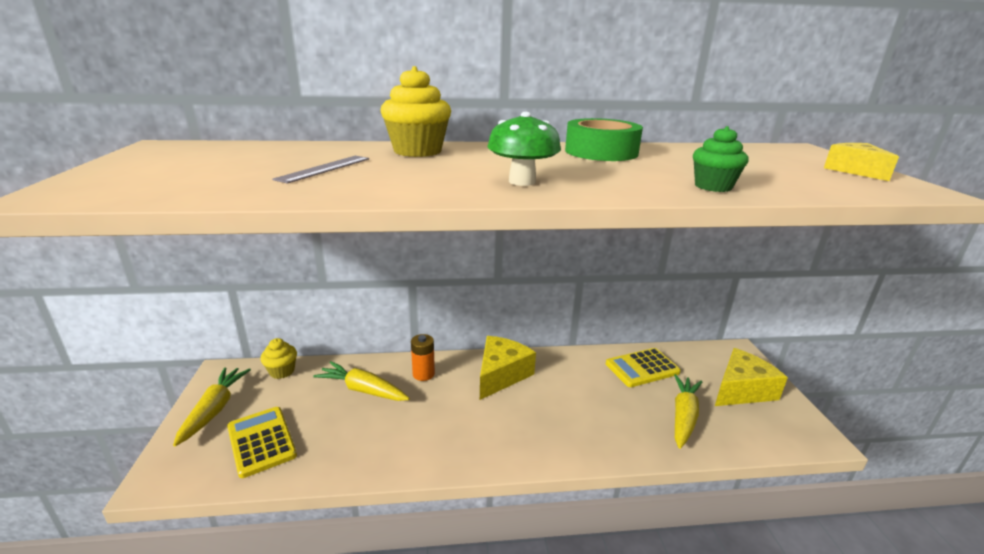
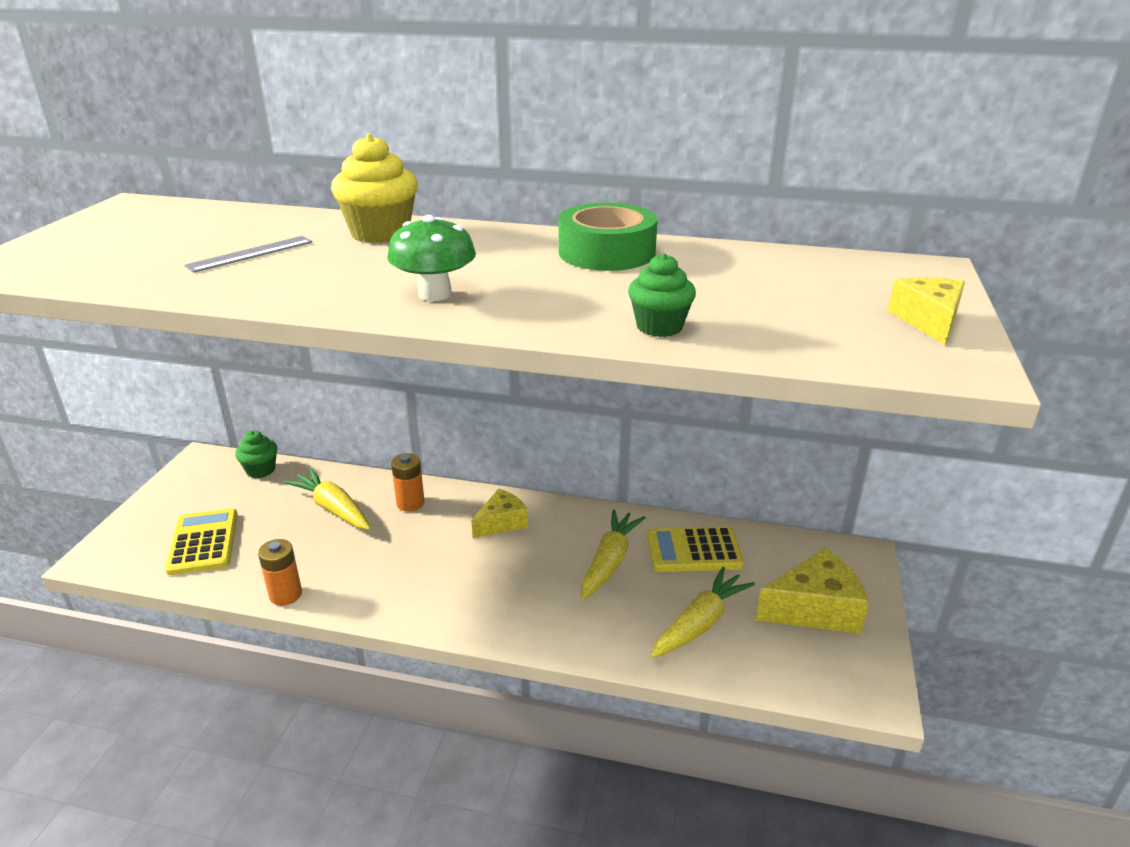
camera: 20 degrees right, 5 degrees up
yellow carrot [173,367,251,447] -> yellow carrot moved to [581,509,646,600]
yellow cupcake [260,338,297,379] -> green cupcake [235,431,278,478]
yellow cheese [480,336,536,400] -> yellow cheese [471,489,528,538], size x0.64
none -> orange battery [258,539,302,606]

